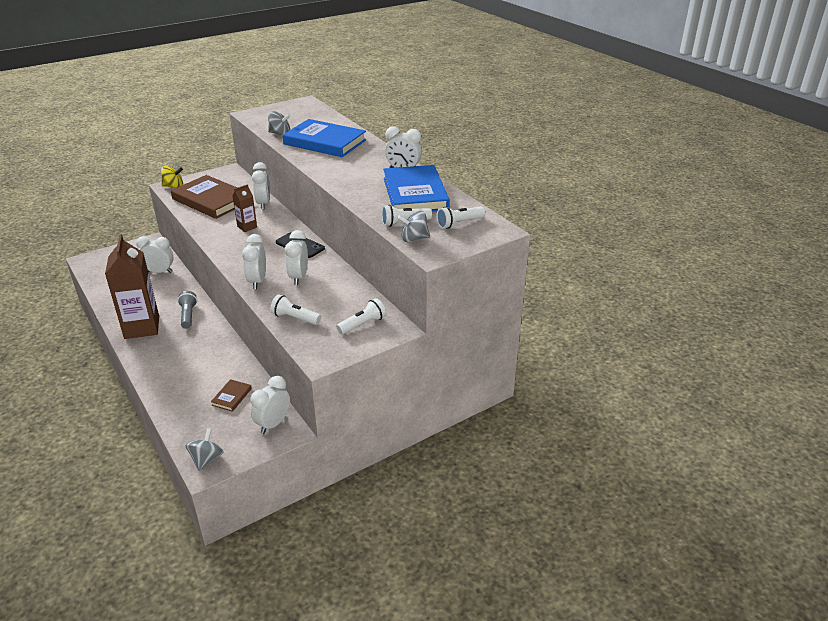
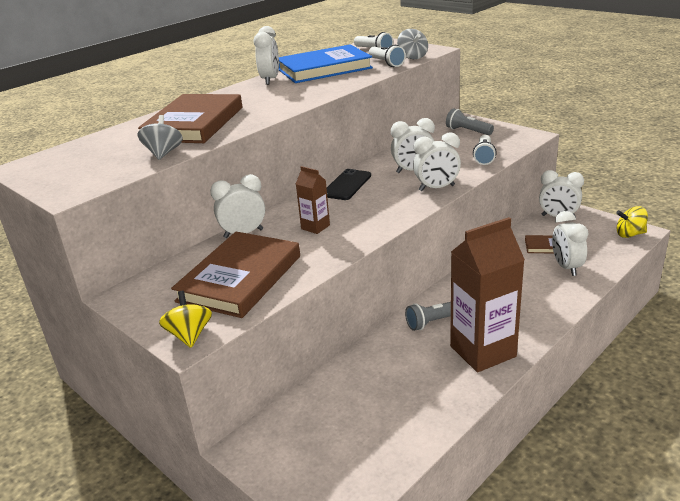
camera: 100 degrees left, 5 degrees down
white clock [136,236,174,273] -> white clock moved to [552,211,588,276]
grey spinning top [185,428,223,471] -> yellow spinning top [616,206,648,238]
blue book [283,119,366,157] -> brown book [138,94,242,143]
white flashlight [336,298,386,335] -> grey flashlight [446,108,494,135]

